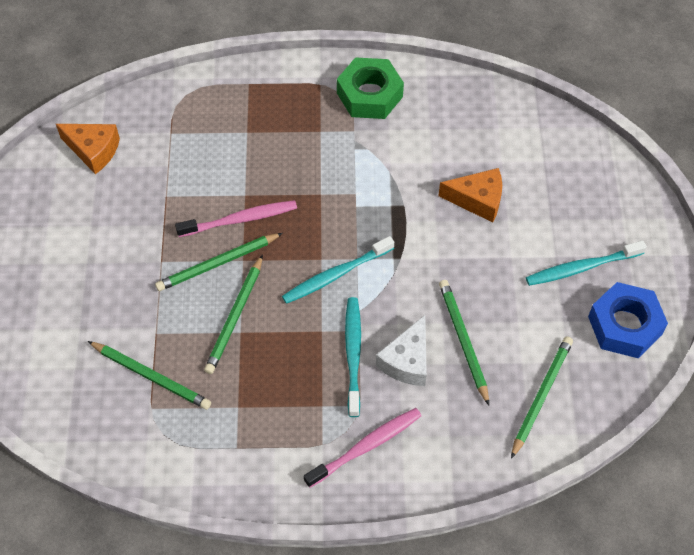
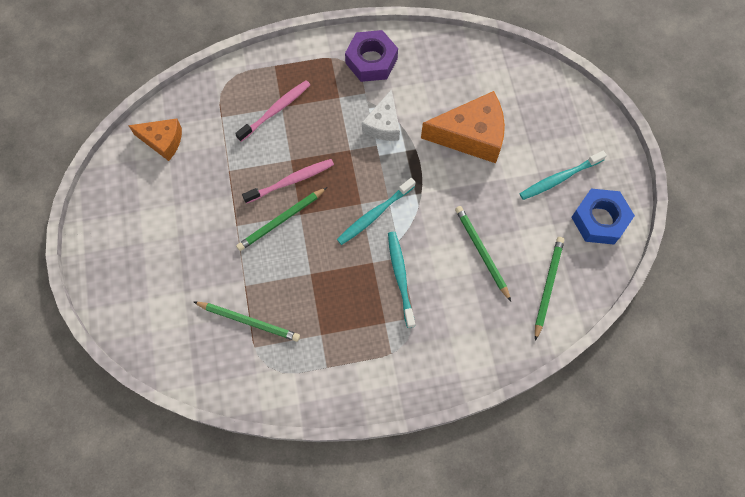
camera: 10 degrees left, 10 degrees up
green pencil [204,254,263,374] -> none
pink toothbrush [304,408,421,488] -> pink toothbrush moved to [235,80,310,142]
green nut [337,57,404,119] -> purple nut [345,30,398,82]
white cheese [376,315,427,386] -> white cheese moved to [362,89,400,141]
orange cheese [438,168,502,223] -> orange cheese [421,91,505,163], size x1.65

